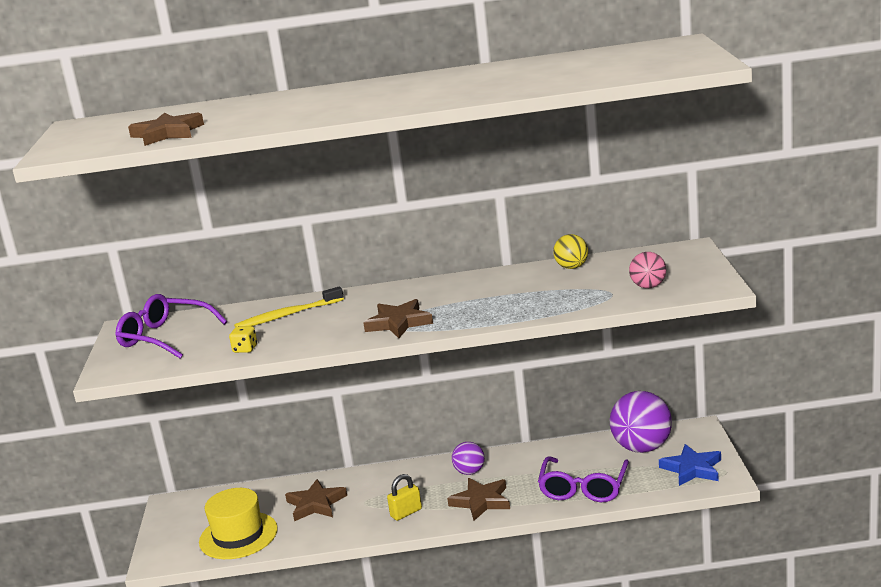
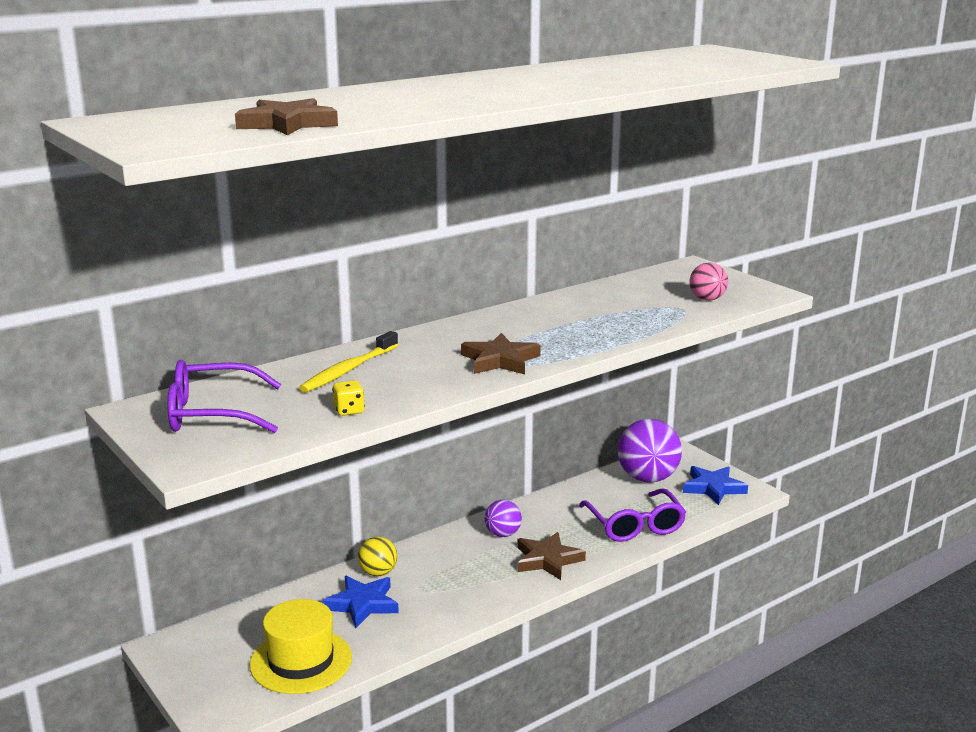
camera: 35 degrees left, 0 degrees up
brown star [285,479,347,521] -> blue star [322,576,399,628]
yellow padlock [387,474,422,521] -> none
yellow ball [553,234,588,269] -> yellow ball moved to [358,537,397,576]

